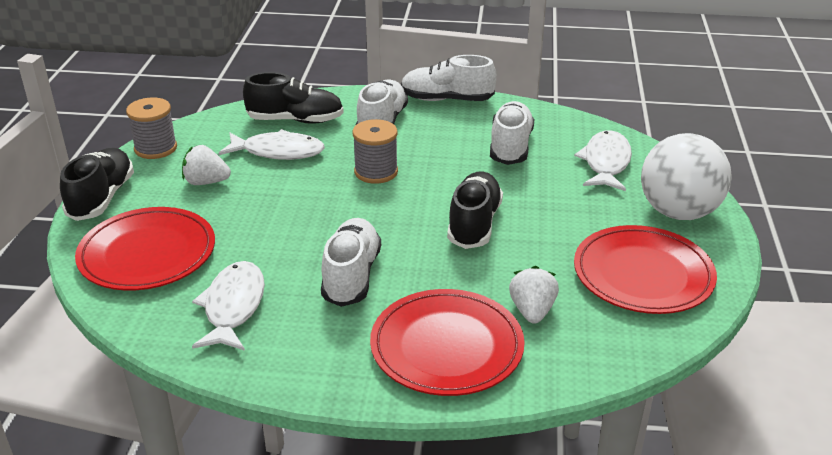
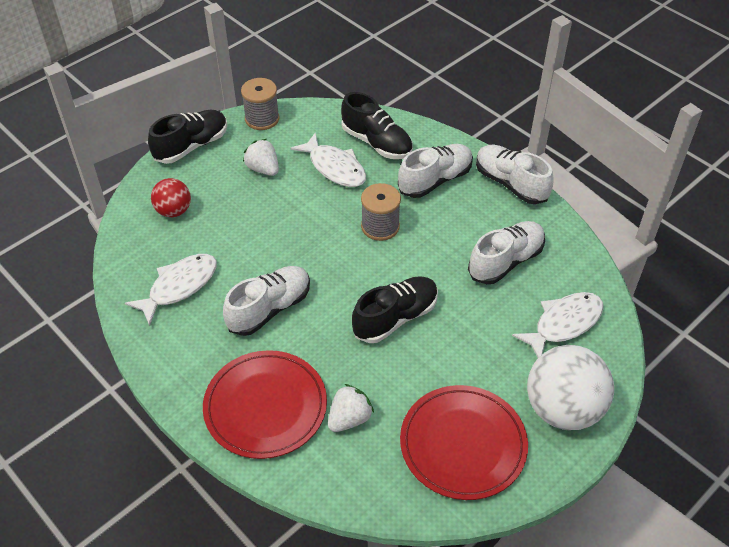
camera: 40 degrees right, 15 degrees up
red plate [75,207,215,291] -> red ball [151,178,191,217]

